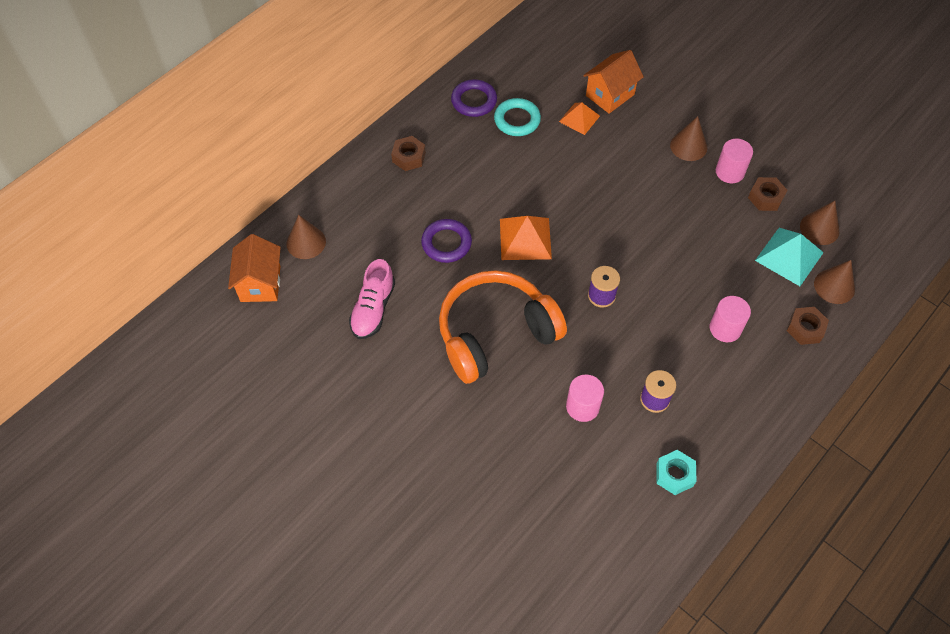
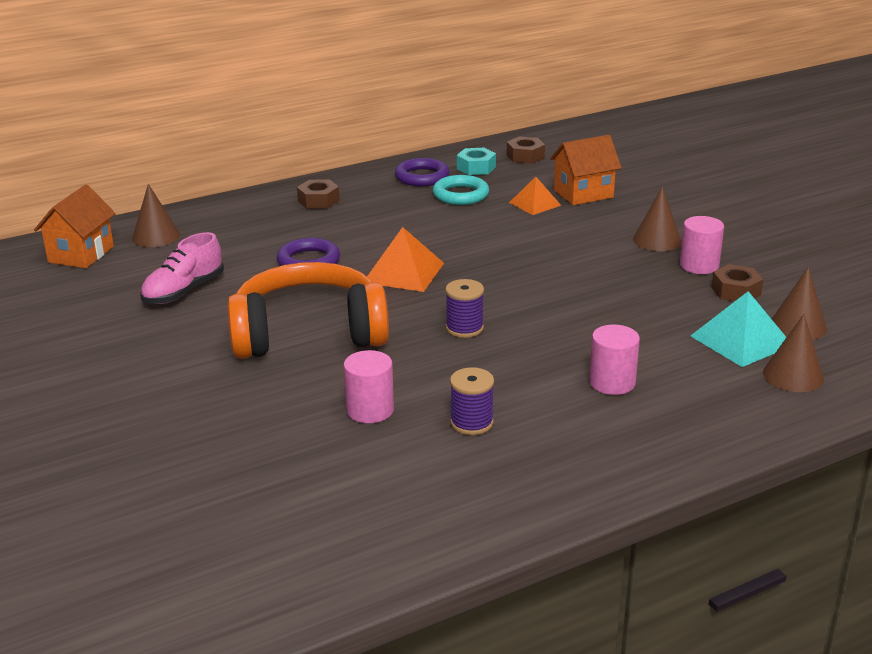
camera: 20 degrees right, 30 degrees down
turquoise nut [656,450,696,495] -> turquoise nut moved to [457,148,496,175]
brown nut [787,307,829,345] -> brown nut moved to [507,136,545,164]

